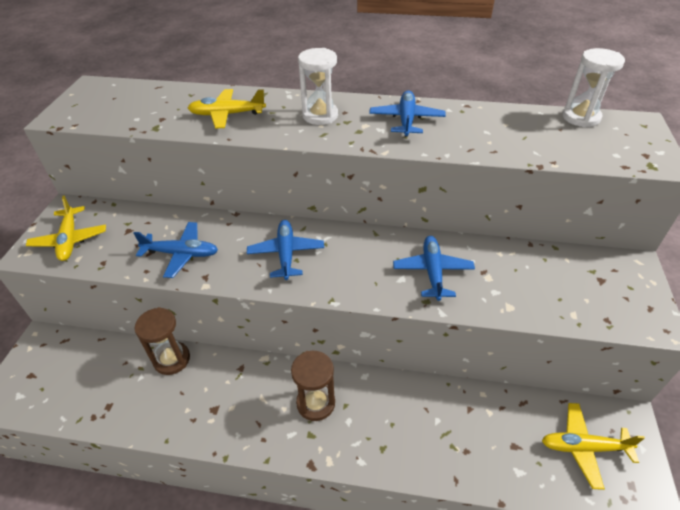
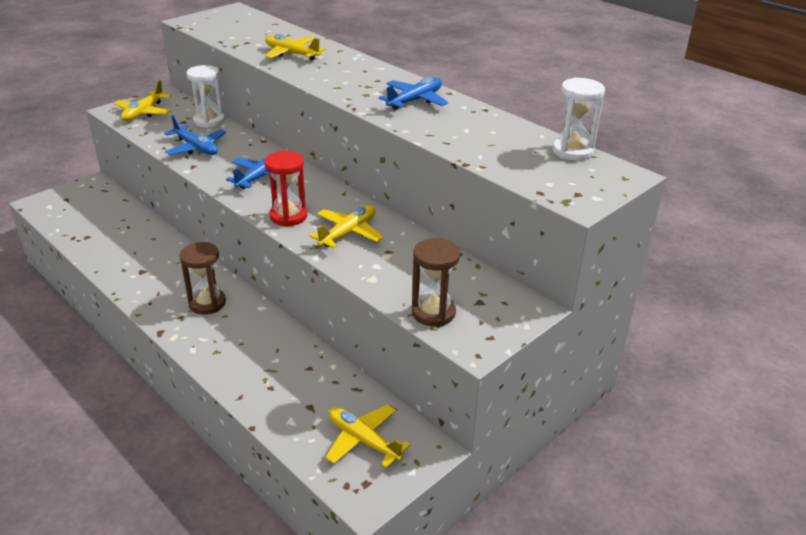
camera: 35 degrees right, 10 degrees down
brown hourglass [135,307,190,375] -> brown hourglass moved to [412,238,460,326]
white hourglass [298,48,338,125] -> white hourglass moved to [186,65,225,128]
blue plane [393,236,475,301] -> yellow plane [309,205,384,248]
none -> red hourglass [264,151,307,227]

